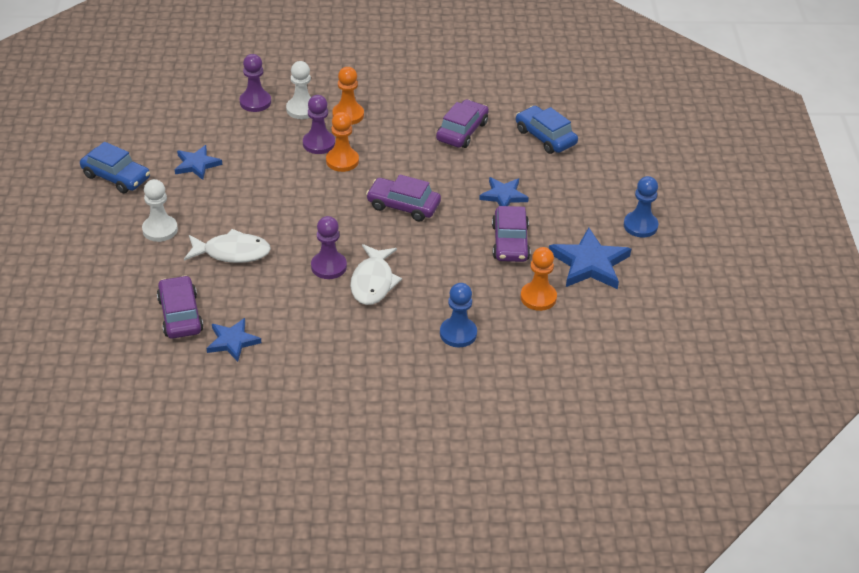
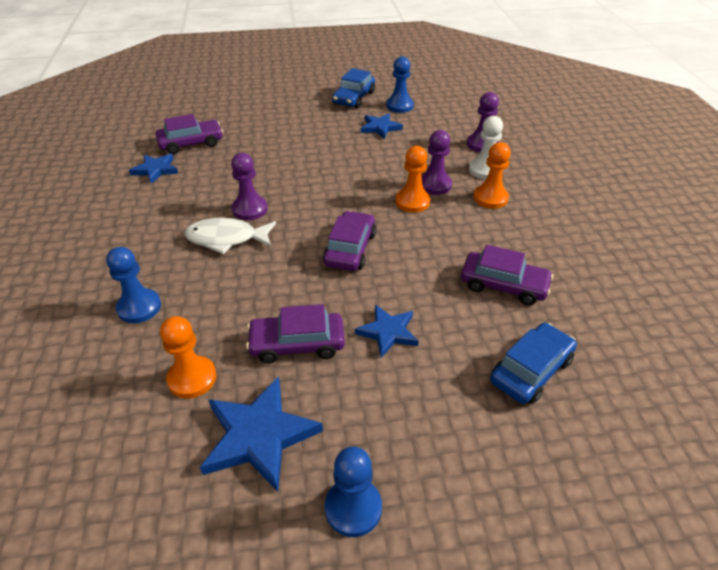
camera: 85 degrees right, 0 degrees up
white pawn [142,179,178,242] -> none
white fish [184,229,271,263] -> none
none -> blue pawn [386,56,414,113]

